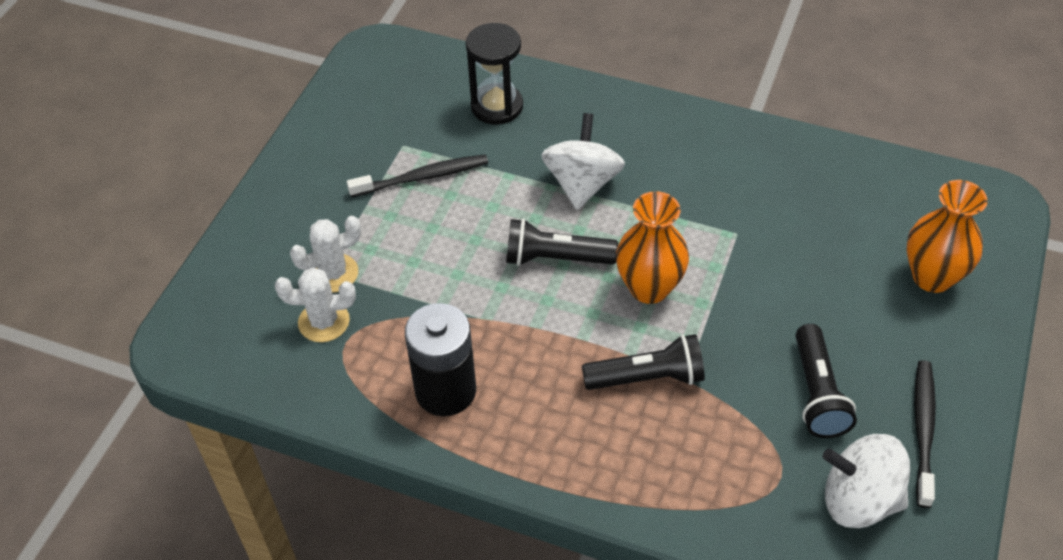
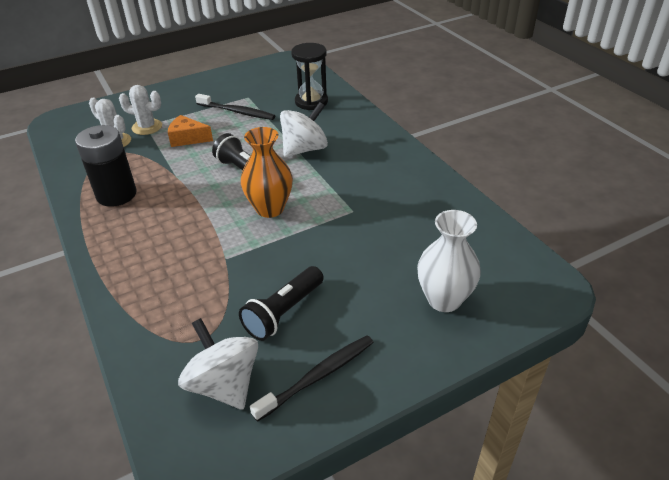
camera: 40 degrees right, 10 degrees down
black flashlight [582,334,705,390] -> none
orange vase [906,180,988,293] -> white vase [417,210,481,312]
none -> orange cheese [168,115,213,147]

